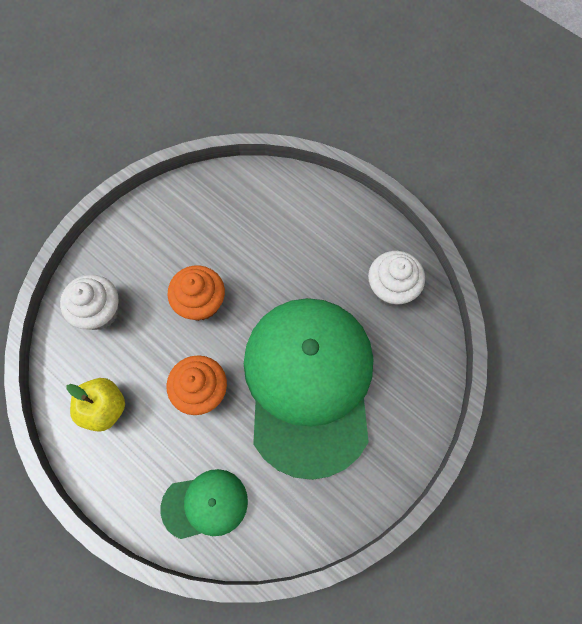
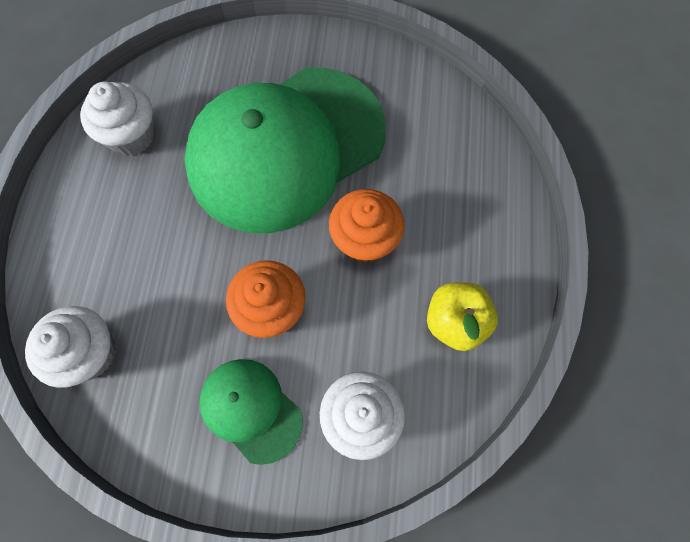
camera: 125 degrees left, 0 degrees up
green cap [161,469,248,539] -> green cap moved to [199,359,303,465]
none -> white cupcake [25,306,116,388]

